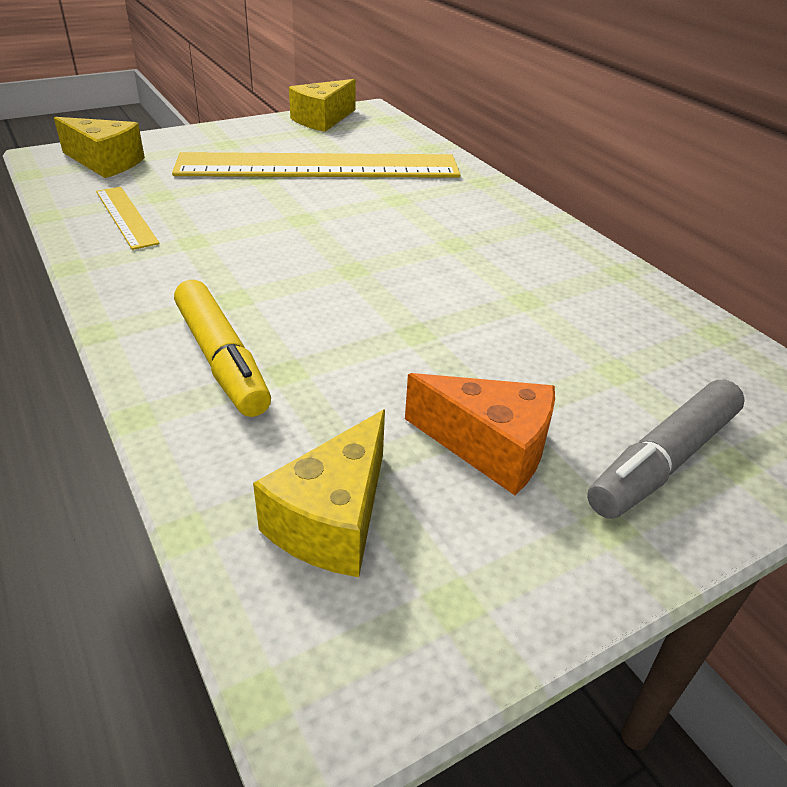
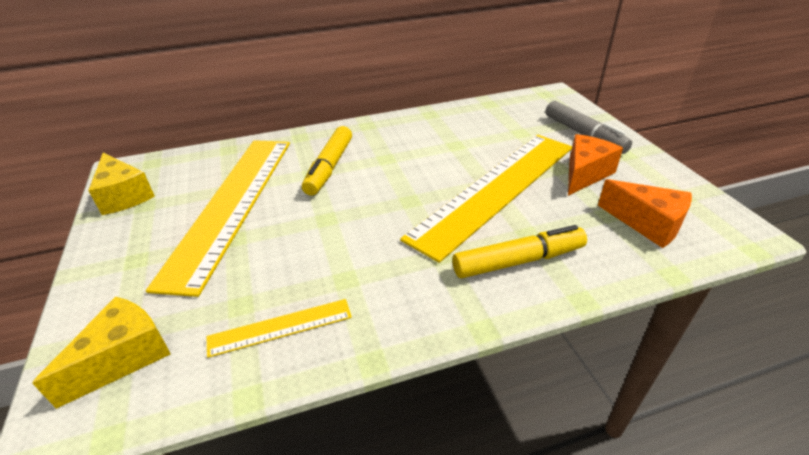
camera: 75 degrees left, 0 degrees up
yellow cheese [253,410,385,577] -> orange cheese [598,179,692,248]
none -> yellow marker [302,126,352,196]
none -> yellow ruler [400,135,572,263]

